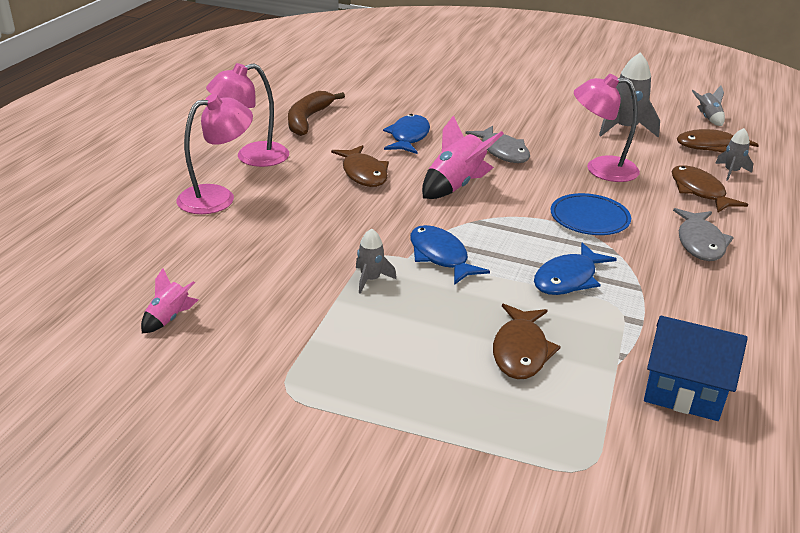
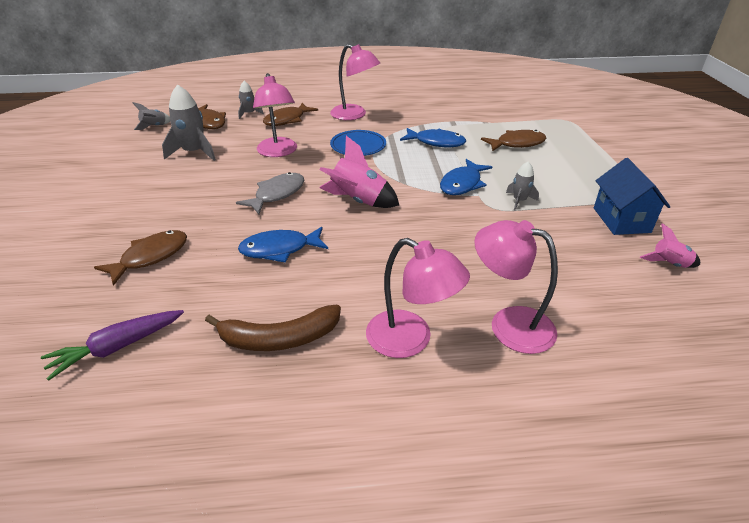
camera: 115 degrees left, 5 degrees up
brown fish [331,145,389,187] -> brown fish moved to [94,230,187,286]
blue house [644,316,748,421] -> blue house moved to [594,158,670,235]
grey fish [673,208,734,261] -> pink lamp [330,44,380,120]
none -> purple carrot [41,310,184,381]

